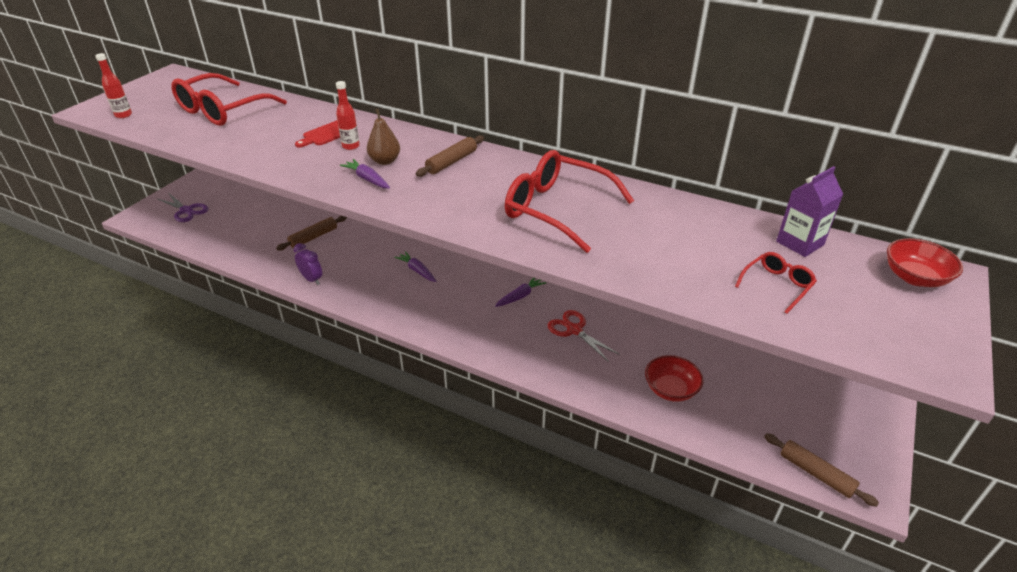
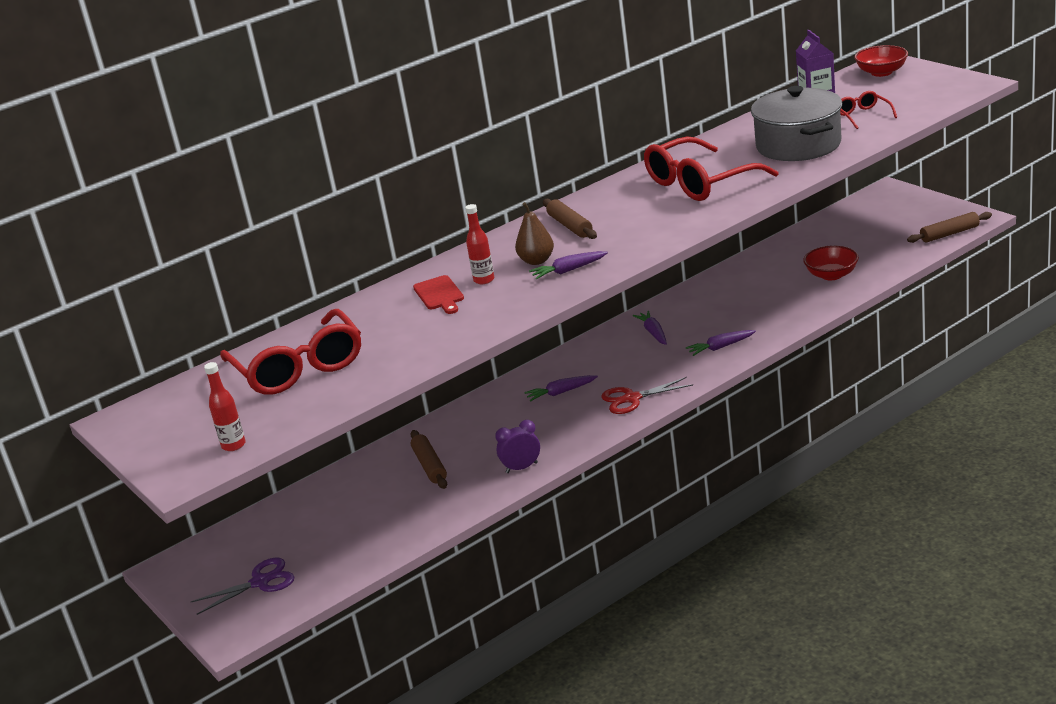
camera: 60 degrees left, 10 degrees down
red scissors [548,310,620,362] -> red scissors moved to [601,377,693,414]
none -> purple carrot [686,330,756,356]
none -> grey pot [751,86,842,161]

